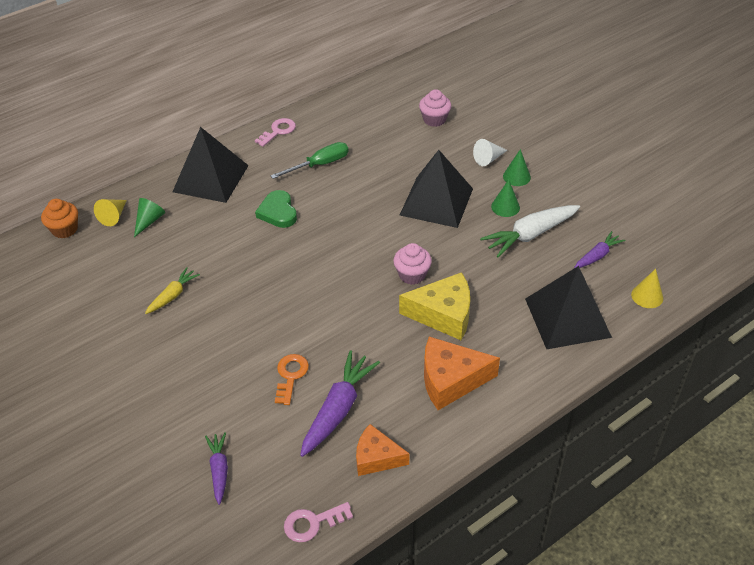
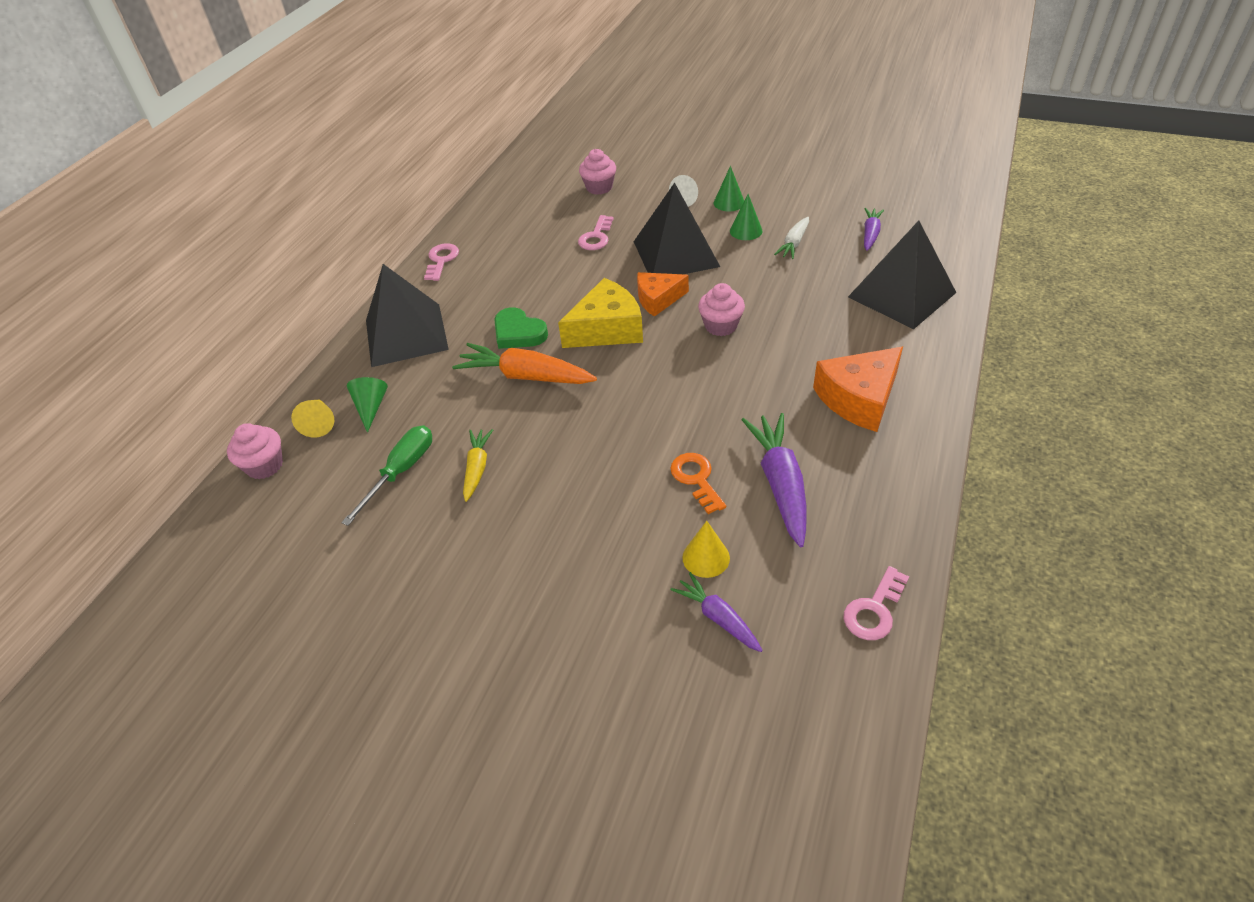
camera: 30 degrees left, 0 degrees up
orange cupcake [41,199,78,238] -> pink cupcake [227,423,283,479]
green screwdriver [271,142,348,179] -> green screwdriver moved to [341,425,432,526]
orange cheese [356,424,409,476] -> orange cheese moved to [637,272,689,317]
yellow cheese [399,272,470,340] -> yellow cheese moved to [558,278,643,348]
white carrot [480,205,580,257] -> white carrot [774,217,809,259], size x0.58
yellow cone [631,269,663,308] -> yellow cone moved to [682,521,730,578]
none -> orange carrot [452,343,597,384]
none -> pink key [578,215,614,250]

